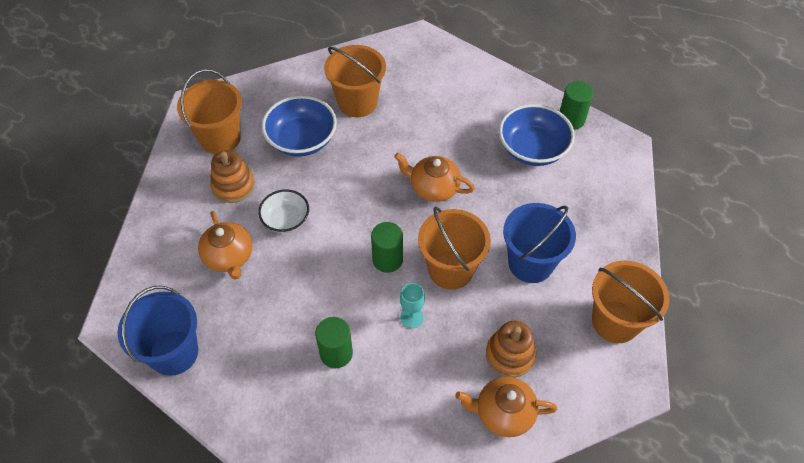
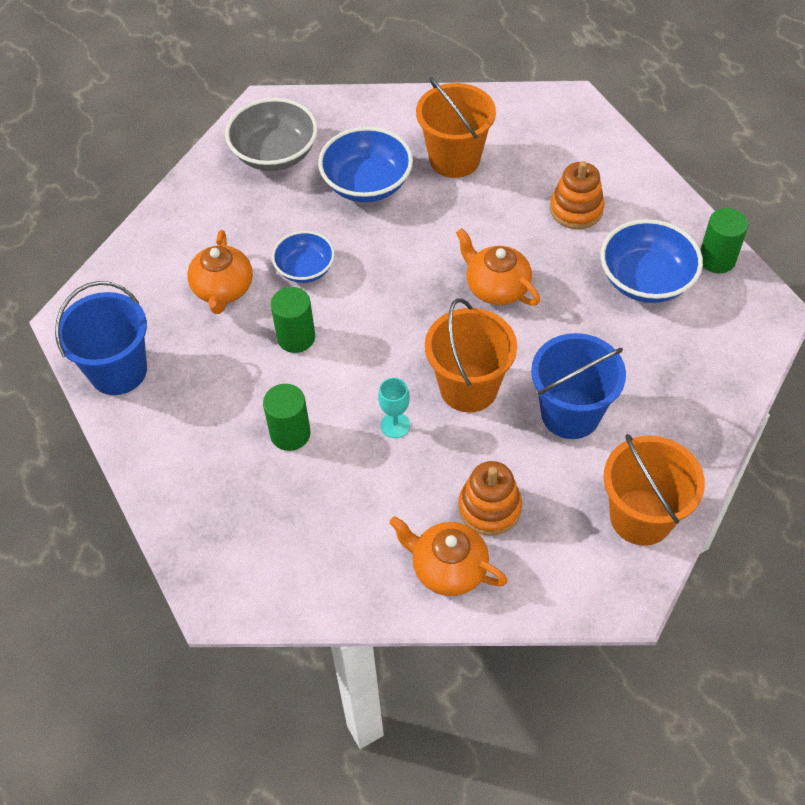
camera: 25 degrees right, 0 degrees up
orange bucket [177,69,242,154] -> grey bowl [225,98,318,171]
orange stacking toy [210,150,255,203] -> orange stacking toy moved to [550,161,604,229]
white bowl [258,189,309,233] -> blue bowl [272,231,335,283]
green cylinder [371,222,403,273] -> green cylinder moved to [271,287,315,353]

